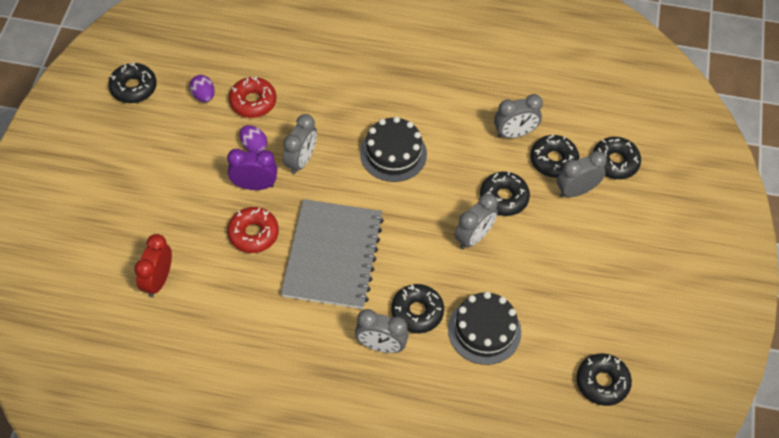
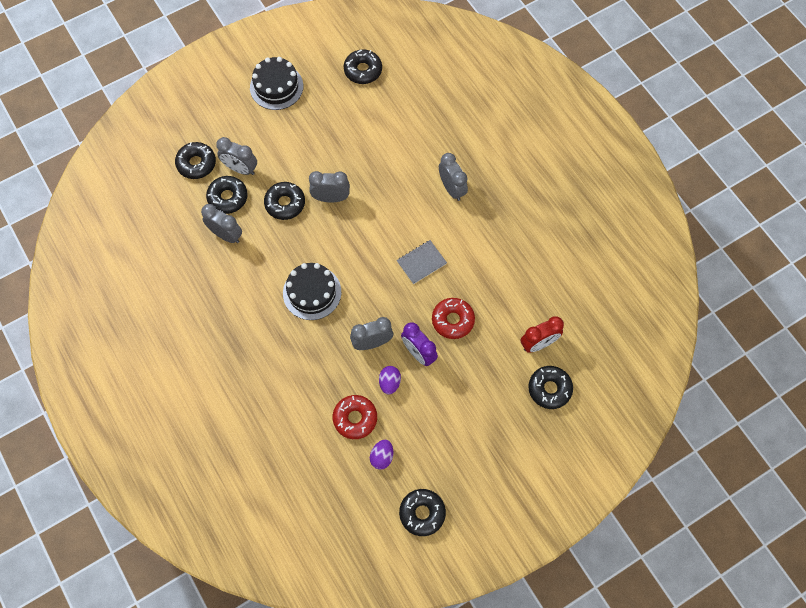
camera: 130 degrees left, 10 degrees up
grey notebook [281,199,384,309] -> grey notebook [397,240,447,284], size x0.45
black donut [391,284,444,333] -> black donut moved to [529,366,573,409]
black cake [448,292,521,365] -> black cake moved to [250,57,303,110]

